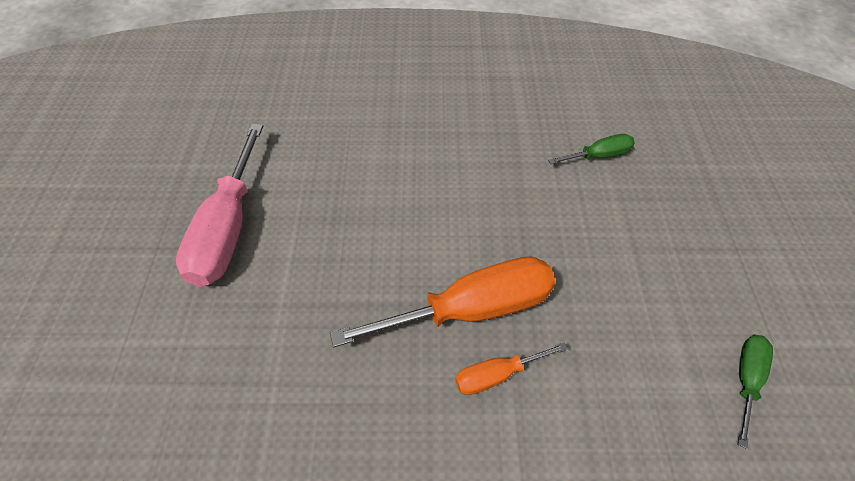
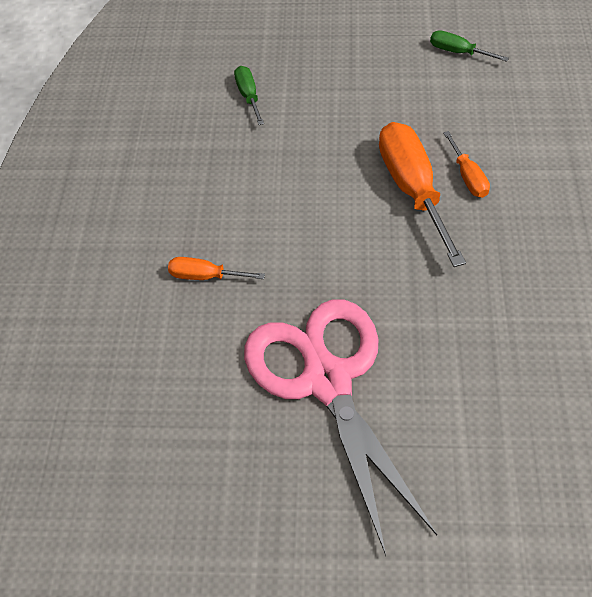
camera: 85 degrees left, 0 degrees up
pink screwdriver [176,124,263,287] -> pink scissors [244,299,437,556]
none -> orange screwdriver [168,257,265,280]

